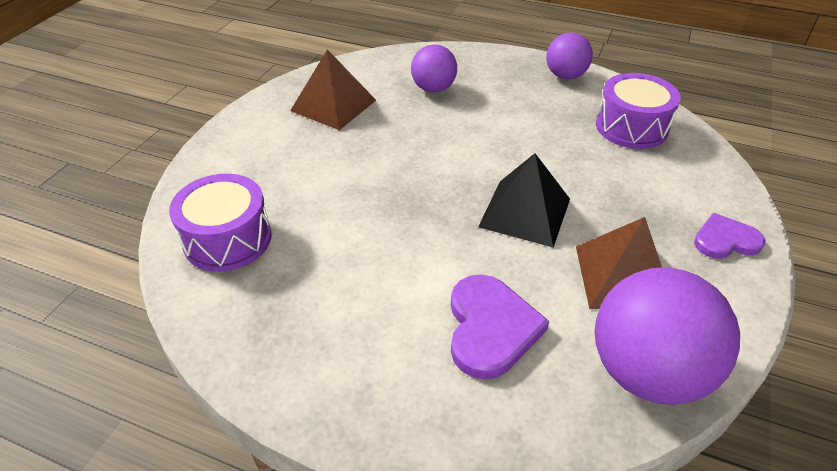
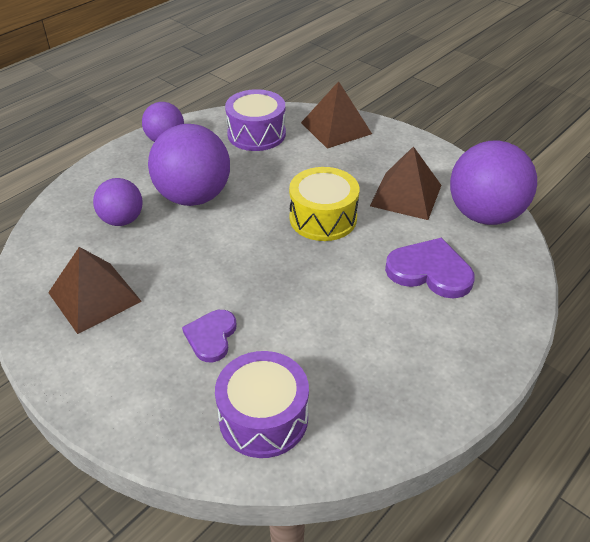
camera: 70 degrees left, 0 degrees up
black pyramid [478,153,570,248] -> yellow drum [289,167,359,241]
purple heart [694,213,765,259] -> purple heart moved to [182,310,237,362]
none -> purple ball [148,124,230,206]
none -> brown pyramid [301,81,372,149]

